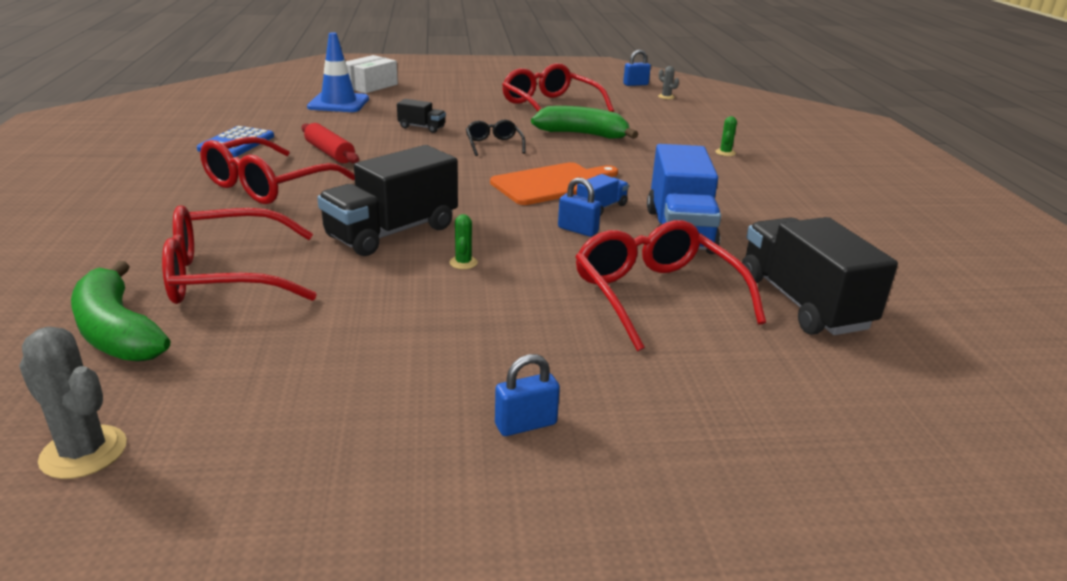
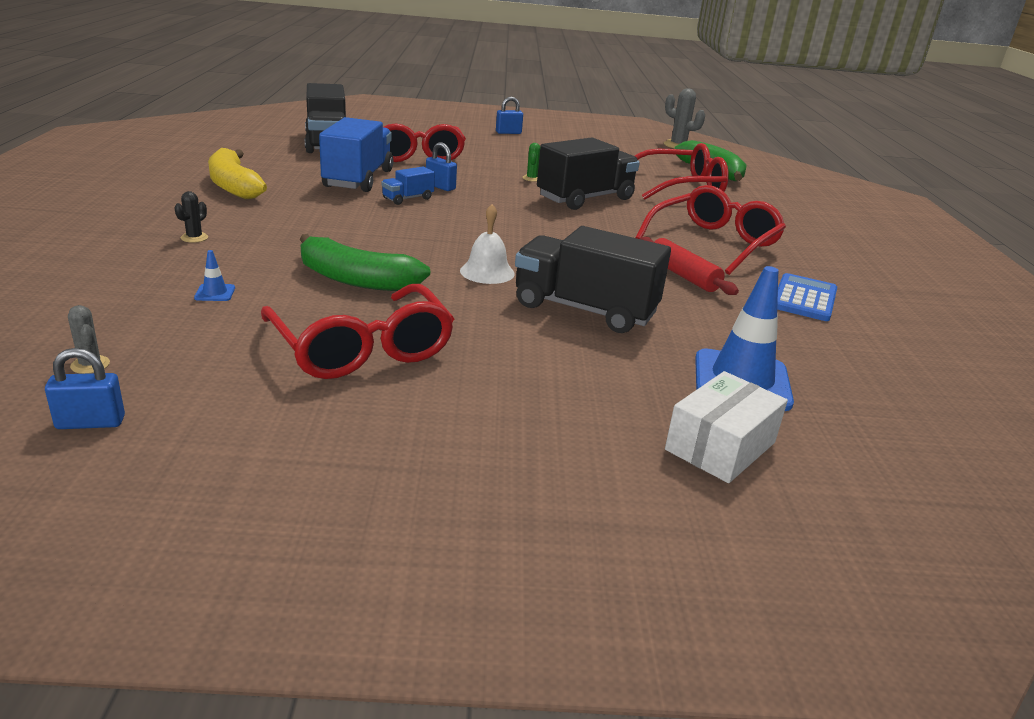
camera: 175 degrees left, 0 degrees up
black truck [397,99,446,133] -> black truck [515,226,671,333], size x2.12
black glasses [466,120,525,156] -> white bell [460,204,515,284]
orange cutting board [490,162,618,205] -> none
green cactus [715,116,737,156] -> black cactus [174,191,208,243]
none -> blue traffic cone [194,250,235,301]
none -> yellow banana [208,148,267,199]

